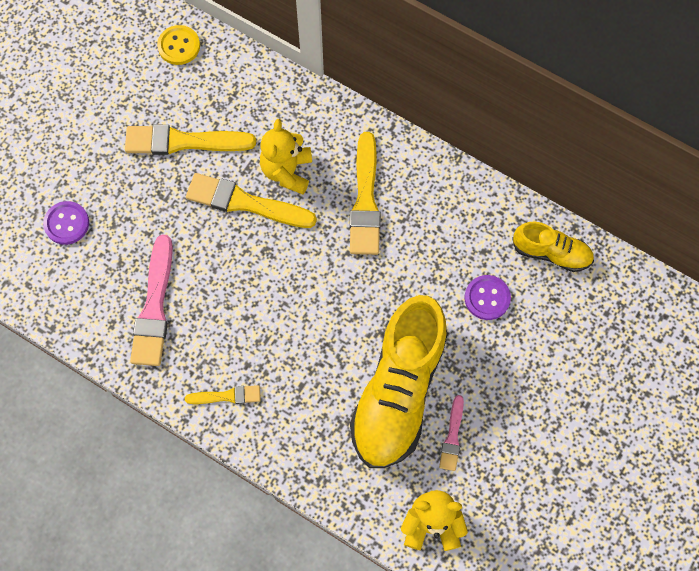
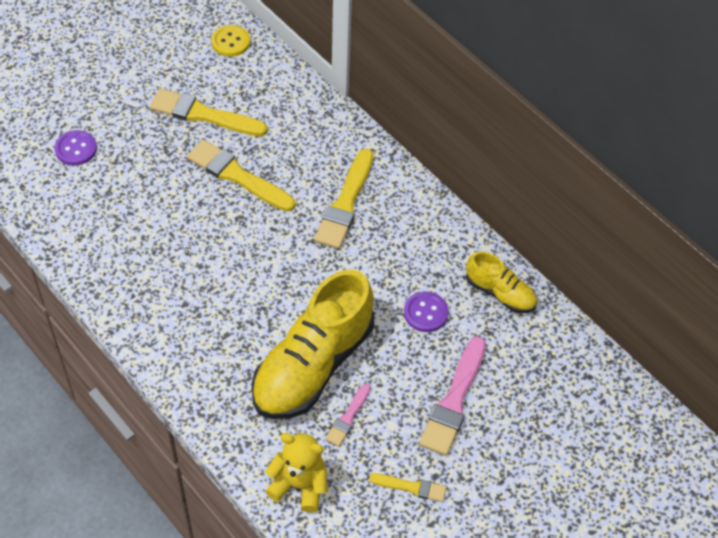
camera: 15 degrees right, 15 degrees down
pink brush [130,235,173,366] -> pink brush moved to [419,336,486,456]
yellow brush [185,385,261,404] -> yellow brush moved to [369,473,447,502]
yellow teddy bear [260,119,312,195] -> none

